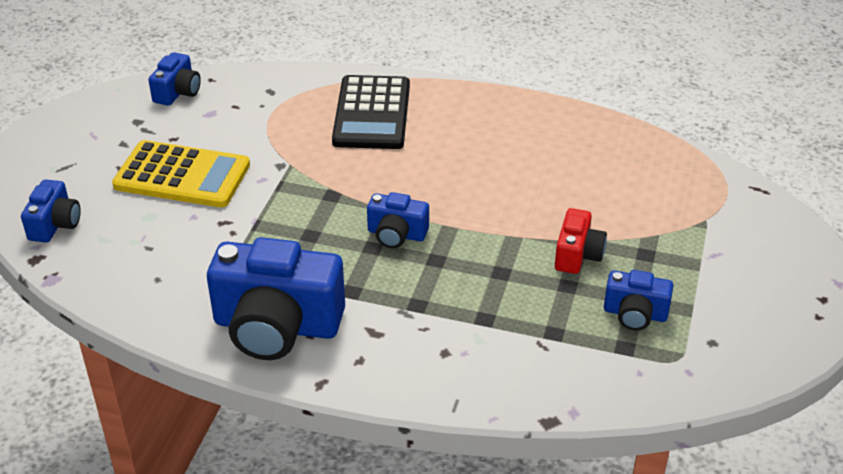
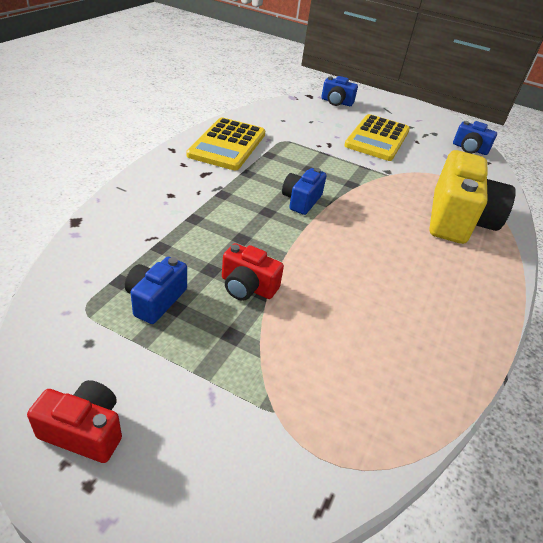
camera: 95 degrees right, 0 degrees up
blue camera [207,237,345,360] -> yellow calculator [187,117,266,170]
black calculator [332,75,410,149] -> yellow camera [429,150,516,244]
none -> red camera [27,380,122,463]

